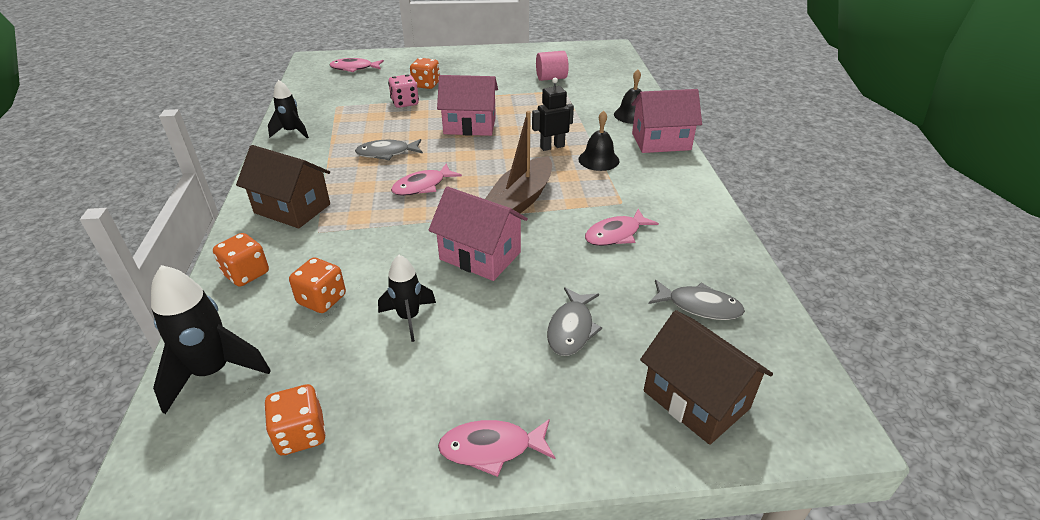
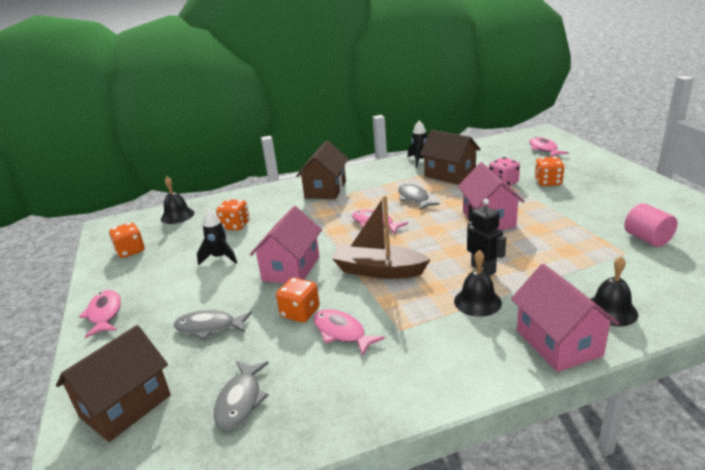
camera: 80 degrees right, 10 degrees down
black rocket [151,265,271,414] -> black bell [161,177,194,224]
orange dice [213,233,269,287] -> orange dice moved to [276,277,320,323]
none -> brown house [420,130,481,185]

